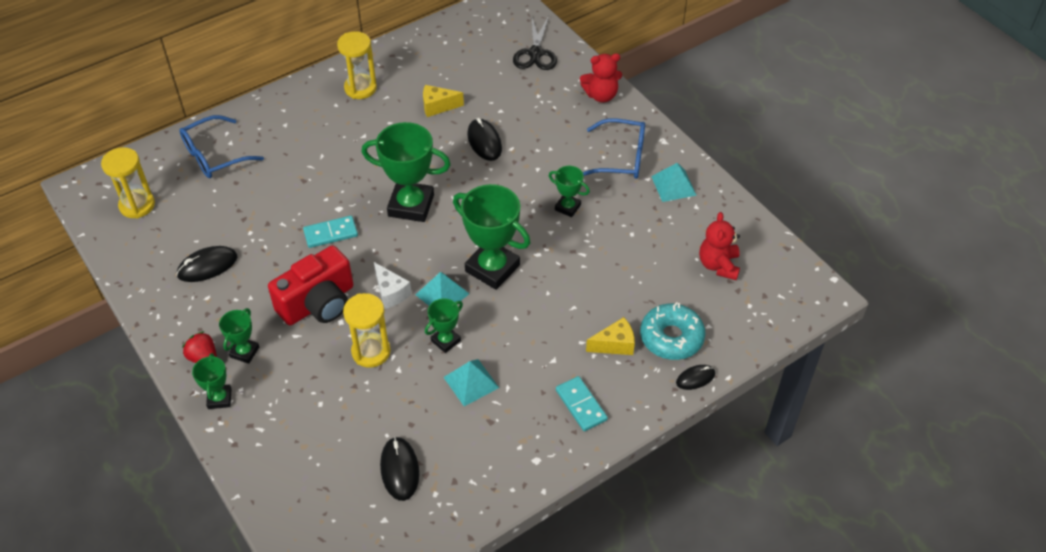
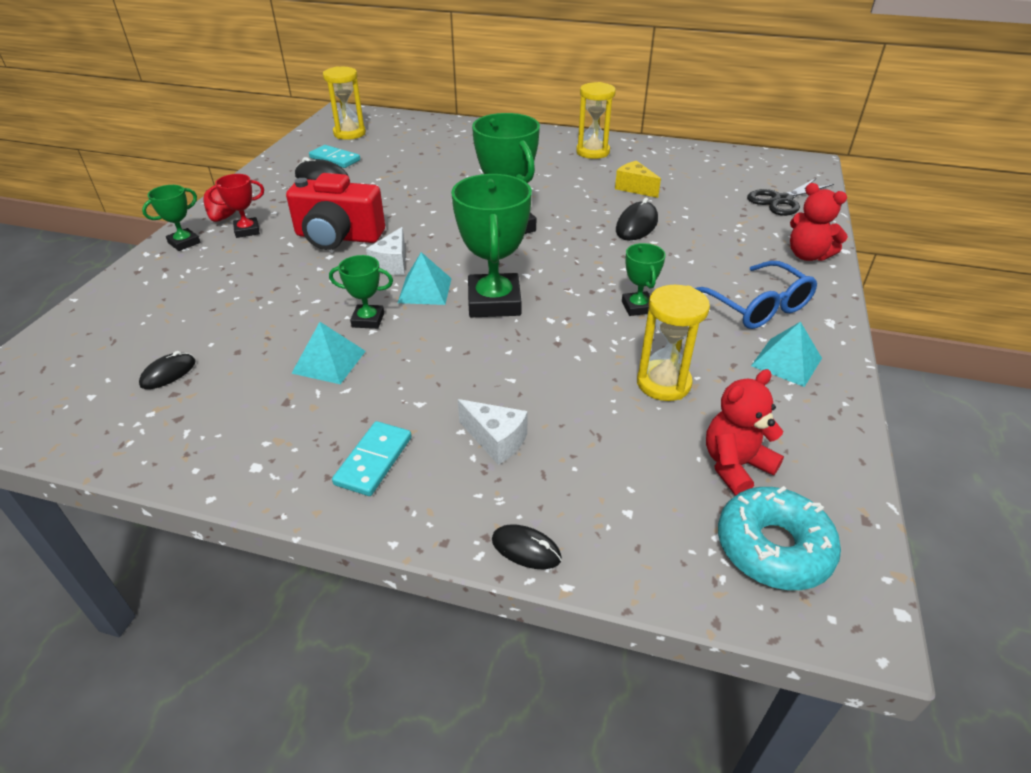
camera: 50 degrees right, 10 degrees down
blue glasses [179,115,264,178] -> none
green trophy [219,308,259,364] -> red trophy [207,174,264,238]
turquoise domino [303,216,358,248] -> turquoise domino moved to [309,145,360,168]
yellow hourglass [343,293,391,368] -> yellow hourglass moved to [637,285,710,401]
black mouse [380,437,419,501] -> black mouse [139,351,196,389], size x0.64
yellow cheese [586,317,635,355] -> white cheese [458,399,528,465]
turquoise donut [640,302,705,360] -> turquoise donut moved to [718,486,841,590]

